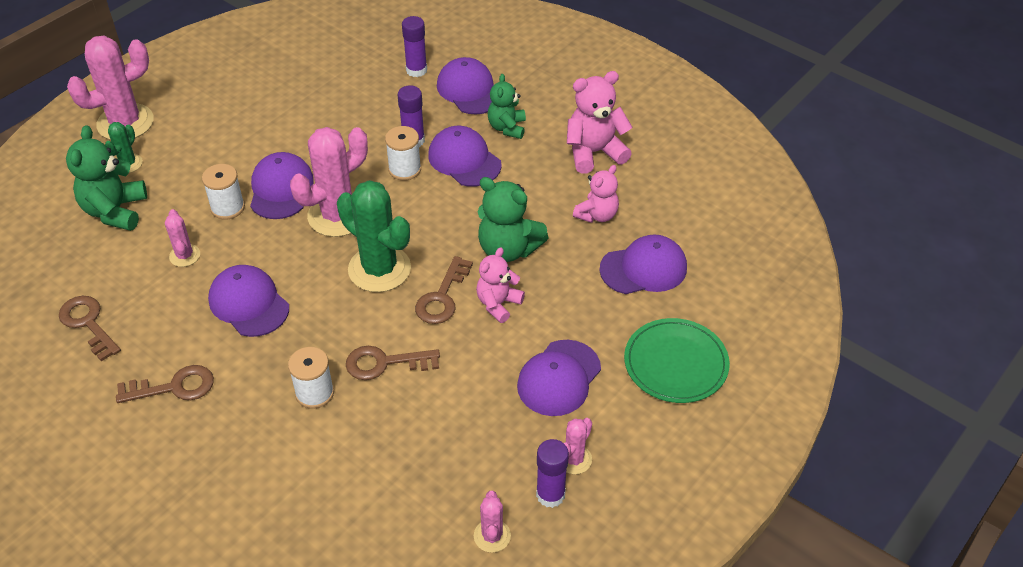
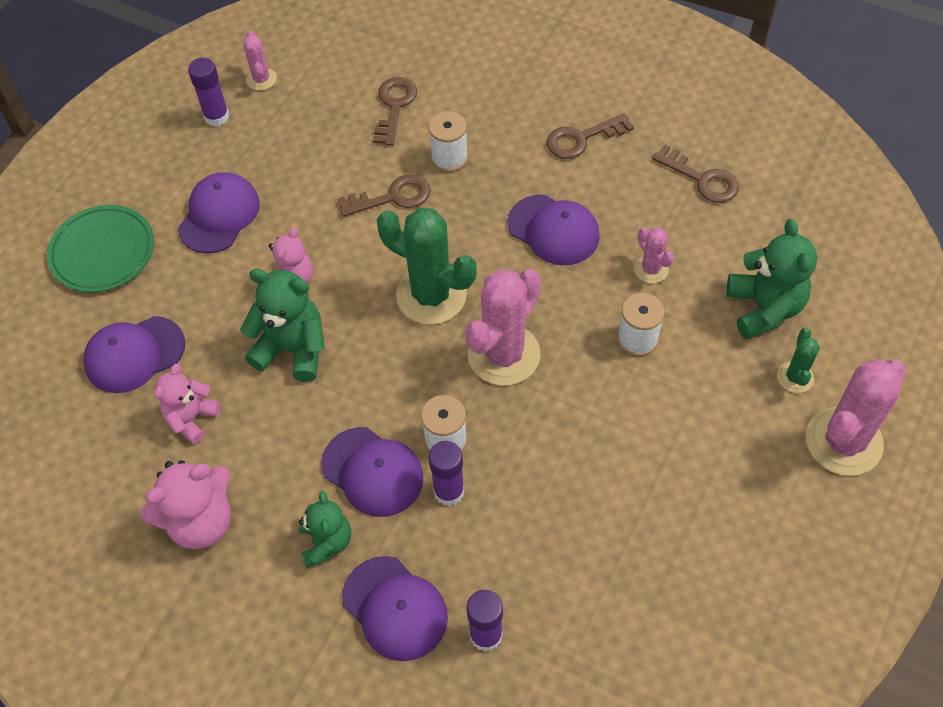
camera: 170 degrees right, 10 degrees up
purple cap [250,152,314,219] -> none
brown key [415,256,473,324] -> brown key moved to [373,77,417,146]
pink cactus [564,418,592,474] -> none

